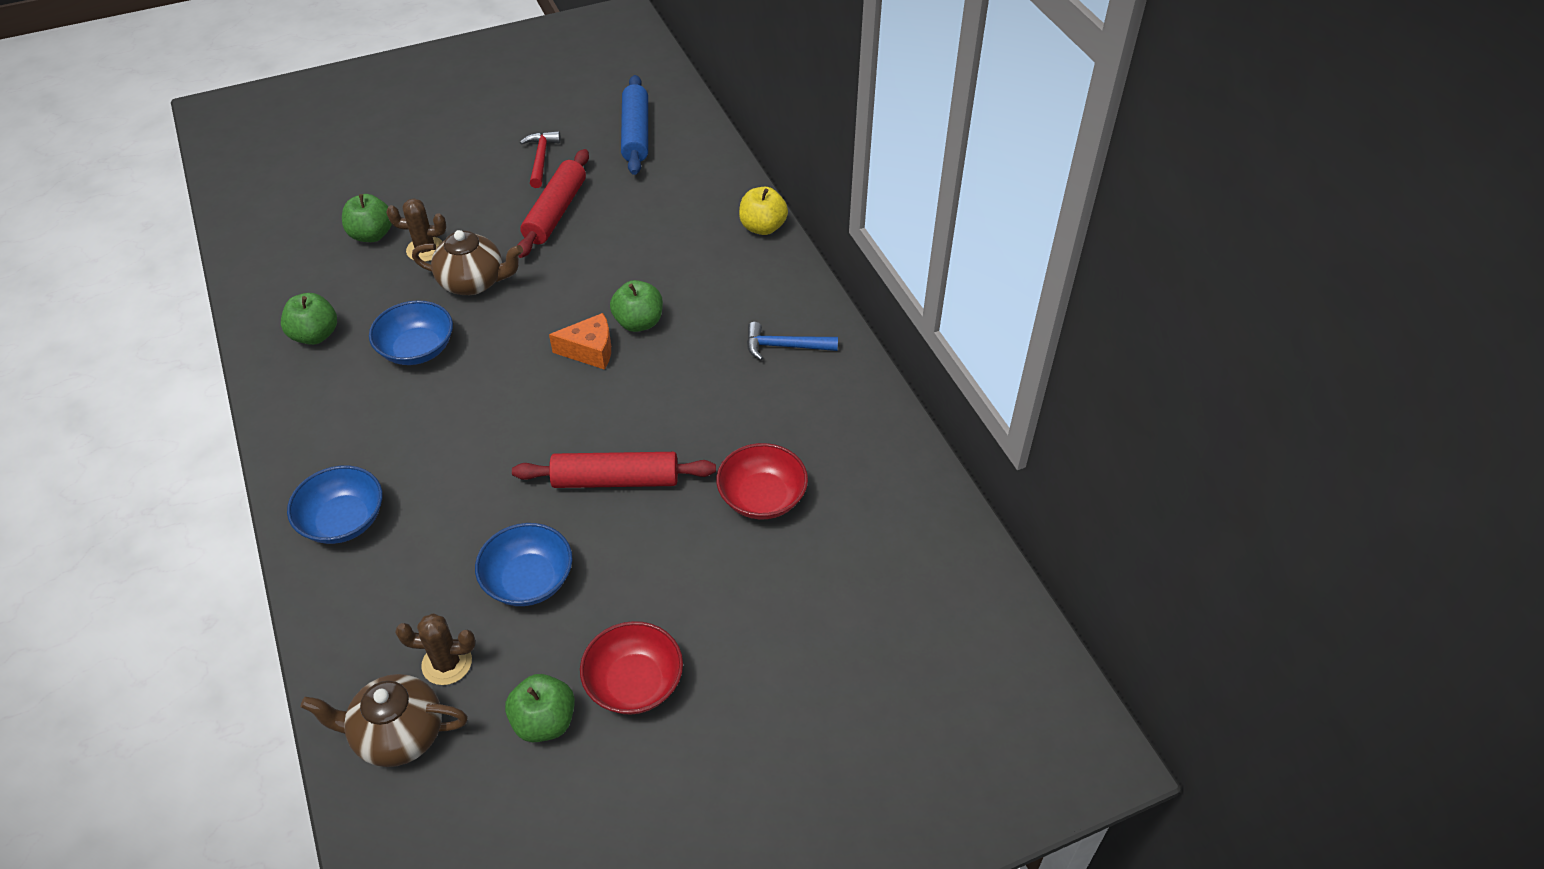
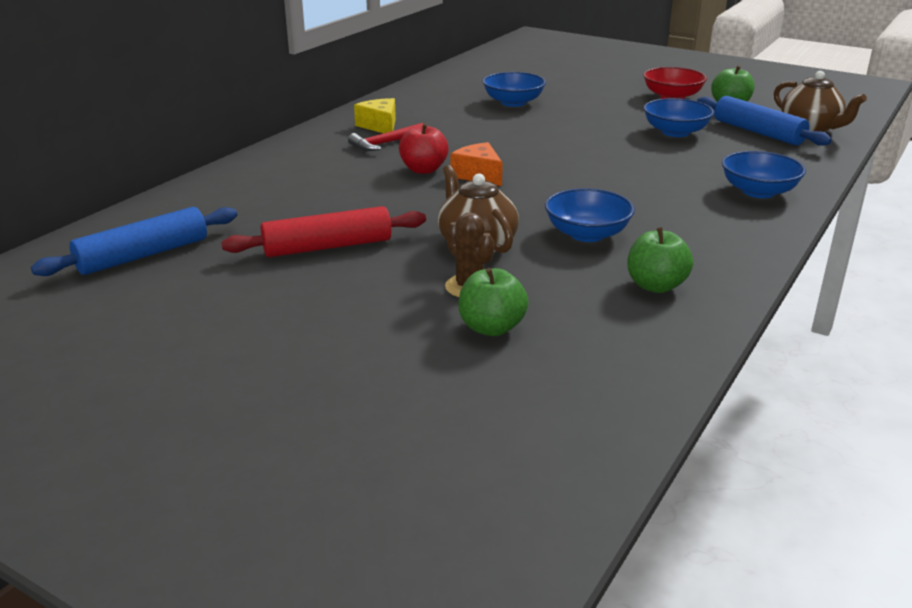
camera: 125 degrees left, 20 degrees down
brown cactus [395,613,476,685] -> blue rolling pin [697,96,832,146]
red rolling pin [512,452,716,488] -> none
red hammer [520,131,561,188] -> red hammer moved to [348,123,423,151]
green apple [610,280,663,332] -> red apple [399,123,449,174]
red bowl [716,443,808,519] -> blue bowl [483,72,546,107]
yellow apple [739,187,788,235] -> none
blue hammer [747,322,838,360] -> yellow cheese [354,98,396,133]

